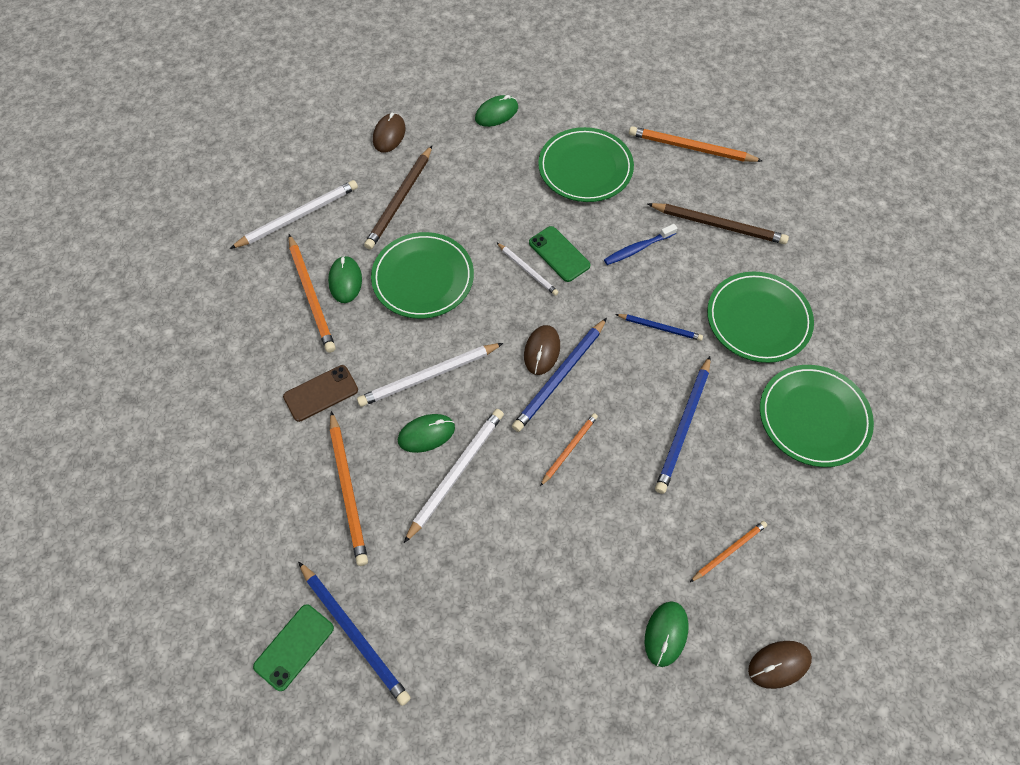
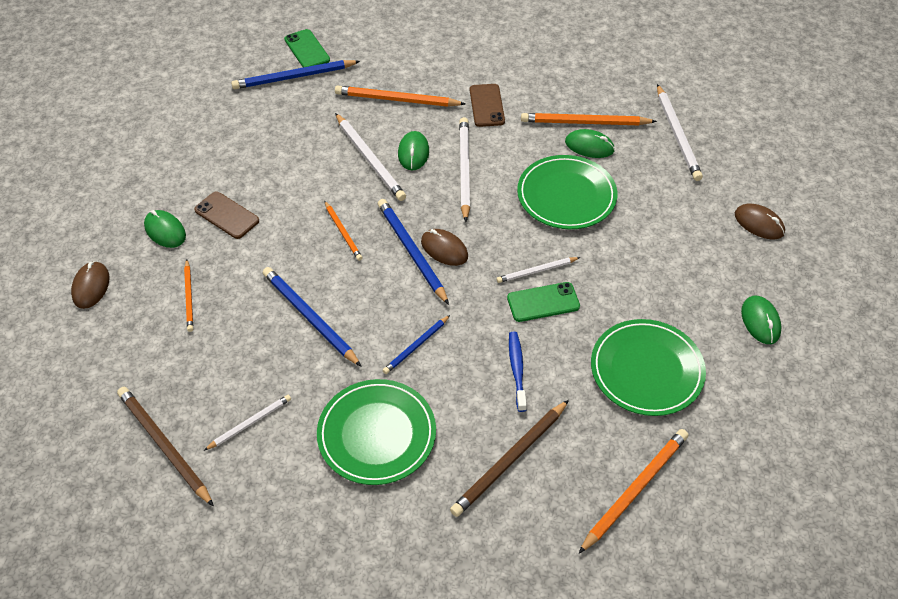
camera: 115 degrees right, 10 degrees down
brown pencil [364,146,432,250] -> brown pencil moved to [117,387,214,507]
green plate [760,365,874,467] -> white pencil [204,395,291,451]
none -> brown phone [194,192,259,239]

